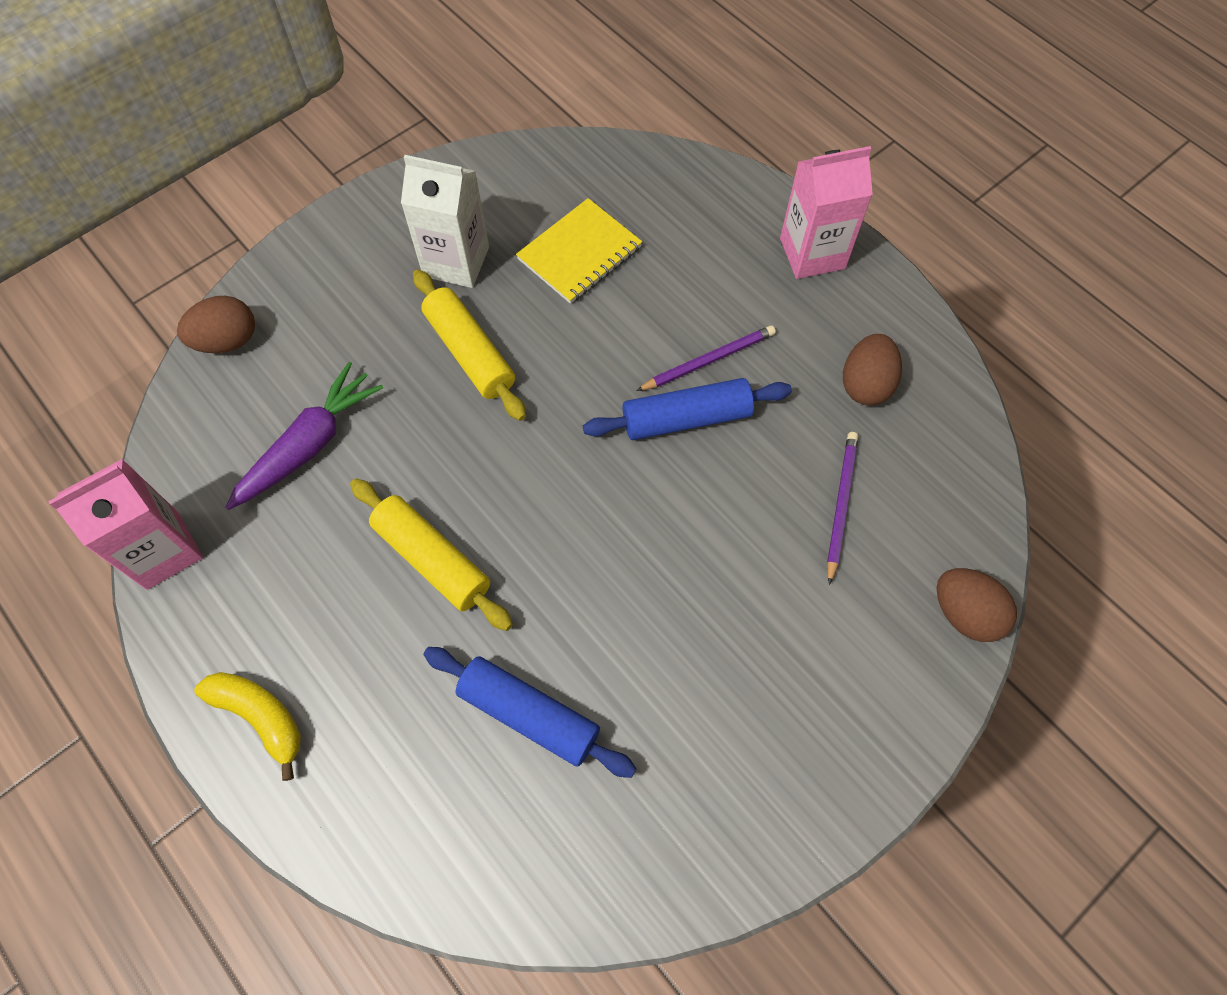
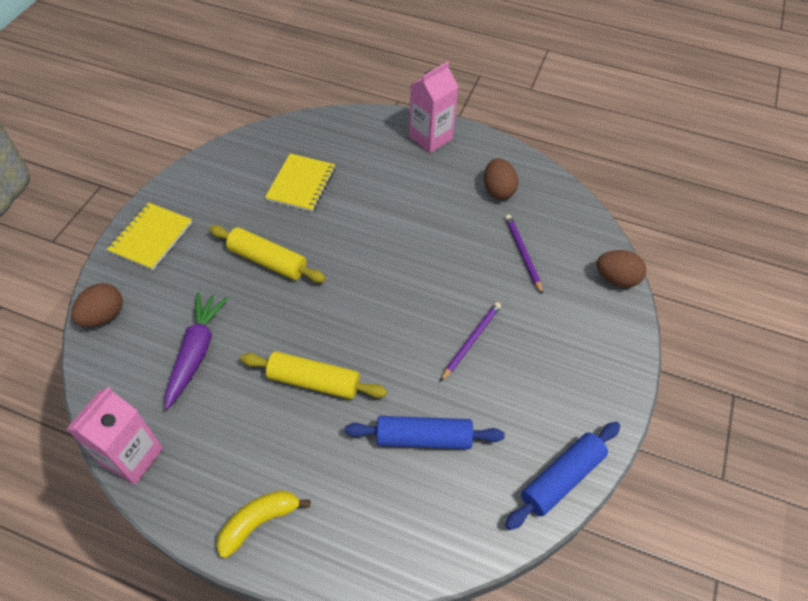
camera: 30 degrees left, 10 degrees down
yellow banana [195,672,301,781] -> yellow banana turned 45 degrees counterclockwise [217,490,311,558]
white carton [401,155,489,288] -> none
blue rolling pin [583,378,792,440] -> blue rolling pin moved to [505,422,620,530]
purple pencil [636,325,776,391] -> purple pencil moved to [440,302,501,382]
none -> yellow notebook [107,202,192,270]

